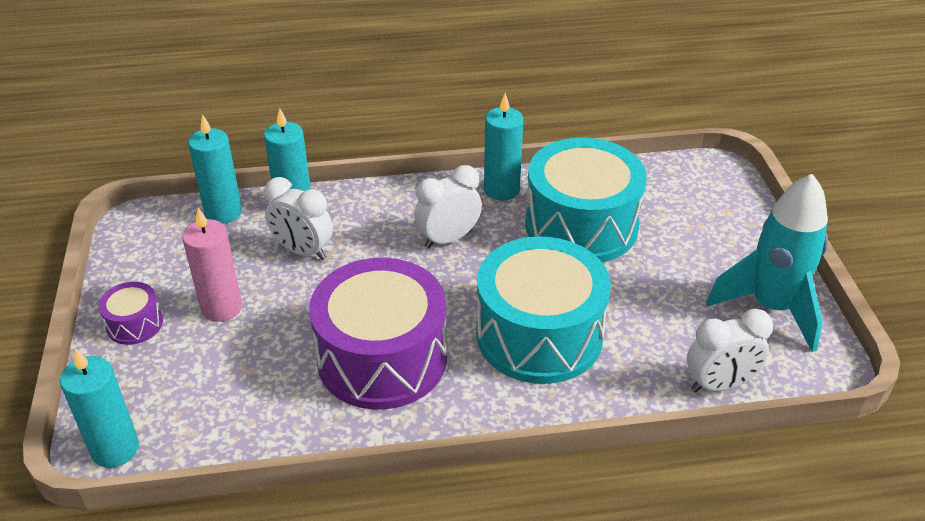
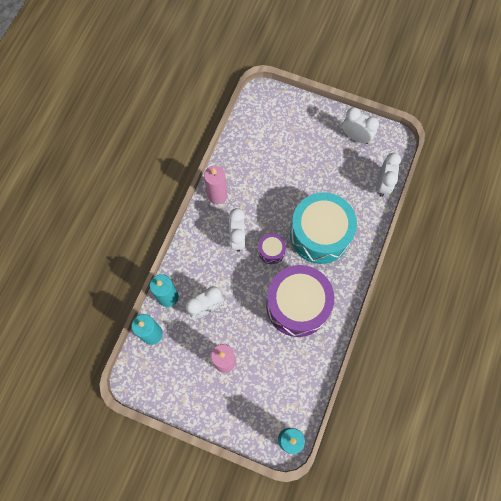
camera: 60 degrees left, 30 degrees up
purple drum [98,282,163,345] -> purple drum moved to [258,234,286,264]
turquoise candle [484,93,523,201] -> pink candle [204,166,227,204]
turquoise drum [525,138,647,262] -> none
turquoise rocket [706,174,828,352] -> white clock [342,107,379,144]

